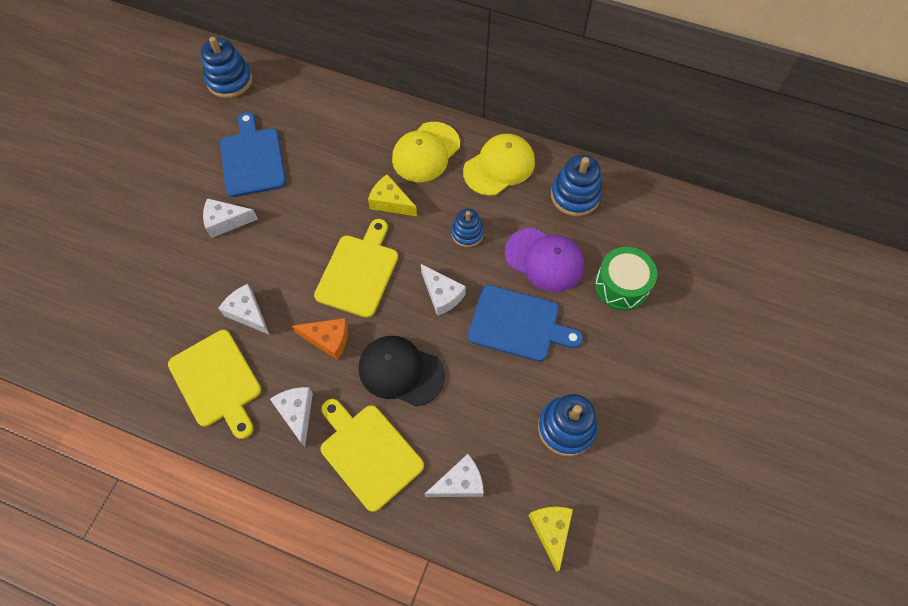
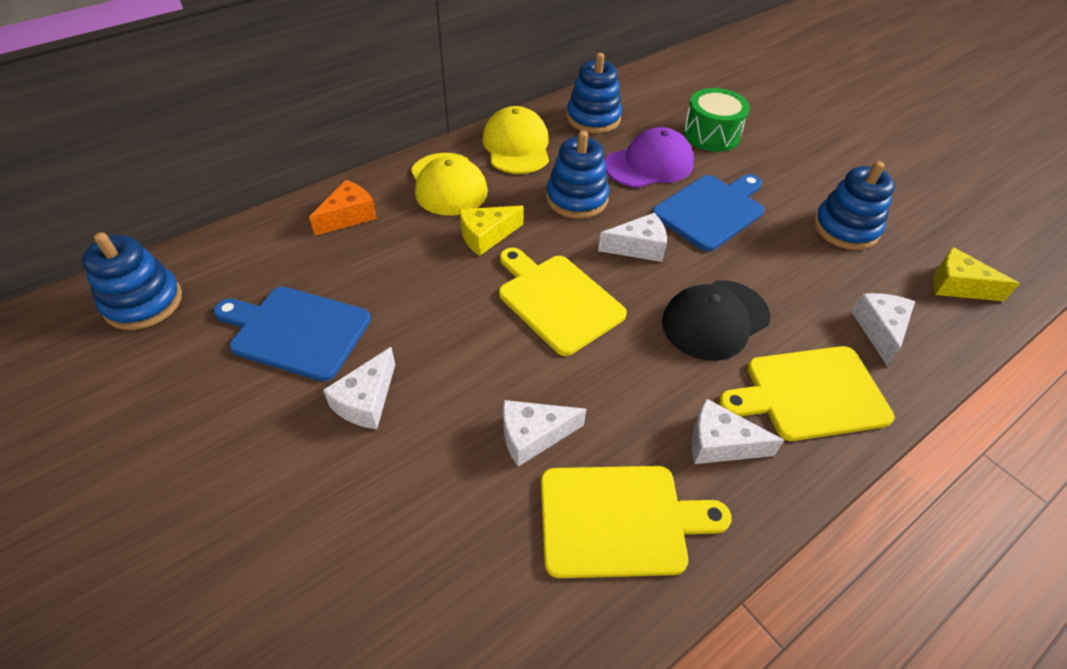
camera: 60 degrees left, 15 degrees down
orange cheese [292,318,348,360] -> orange cheese moved to [309,180,377,236]
blue stacking toy [451,209,484,247] -> blue stacking toy [546,131,610,219], size x1.57

